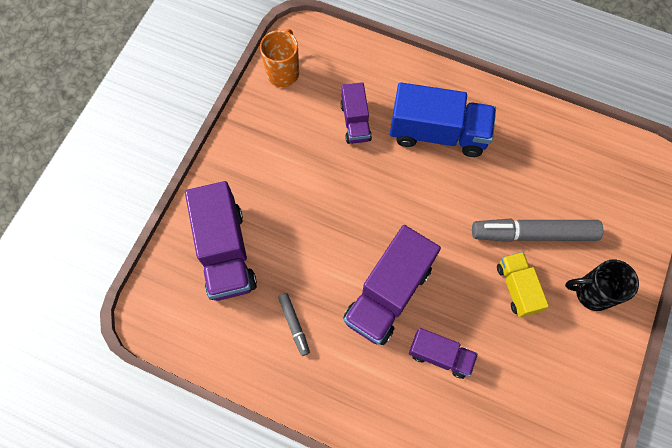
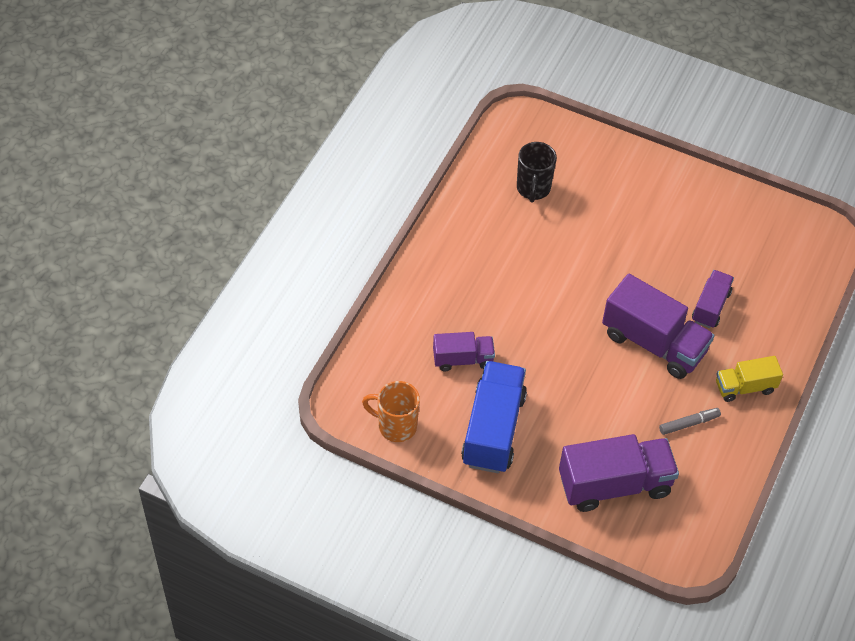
camera: 90 degrees left, 15 degrees down
blue truck [390,82,496,157] -> blue truck moved to [461,361,527,473]
grey marker [472,218,603,242] -> none
yellow truck [497,252,549,317] -> yellow truck moved to [716,356,783,402]
black mug [565,260,639,311] -> black mug moved to [517,142,557,203]

